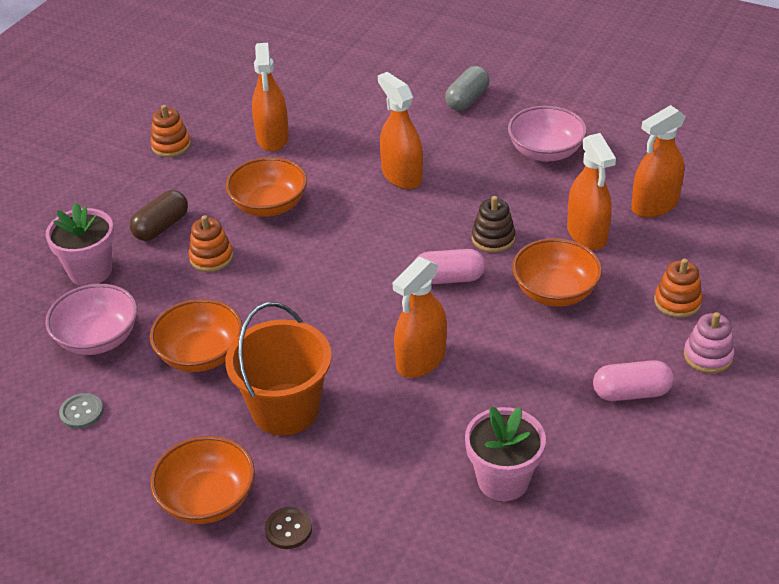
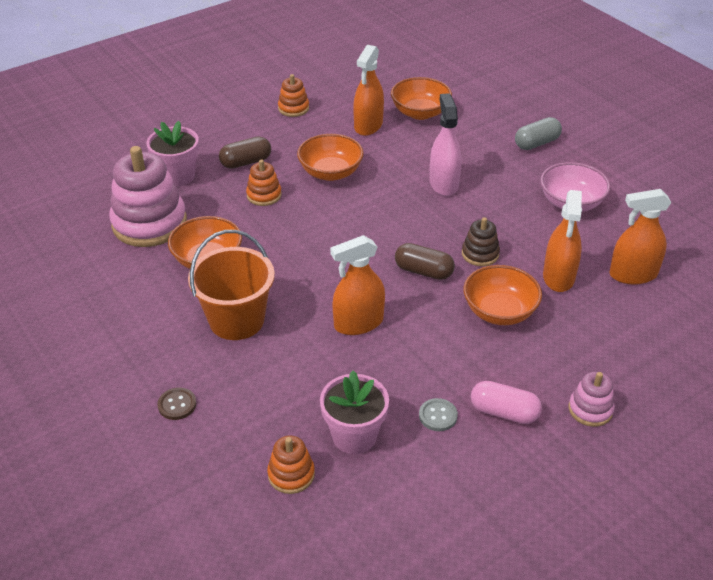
camera: 25 degrees right, 0 degrees up
pink bowl [45,284,138,355] -> pink stacking toy [109,146,187,247]
grey button [59,393,103,429] -> grey button moved to [419,398,458,431]
orange bowl [150,436,255,524] -> orange bowl moved to [391,77,452,120]
orange spray bottle [378,72,423,189] -> pink spray bottle [429,93,461,196]
pink capsule [415,249,485,284] -> brown capsule [395,243,455,280]
orange stacking toy [654,258,702,318] -> orange stacking toy moved to [267,436,315,494]

